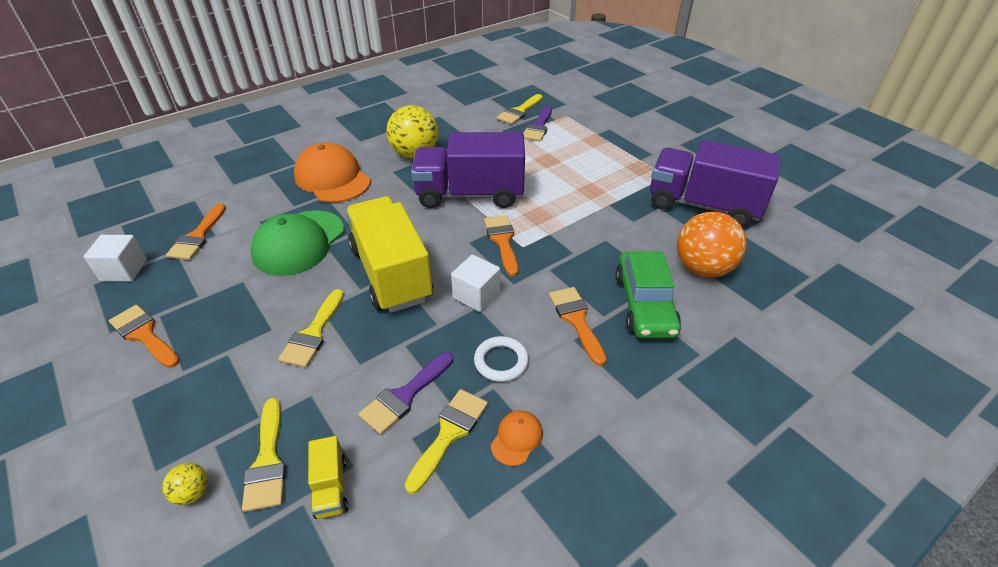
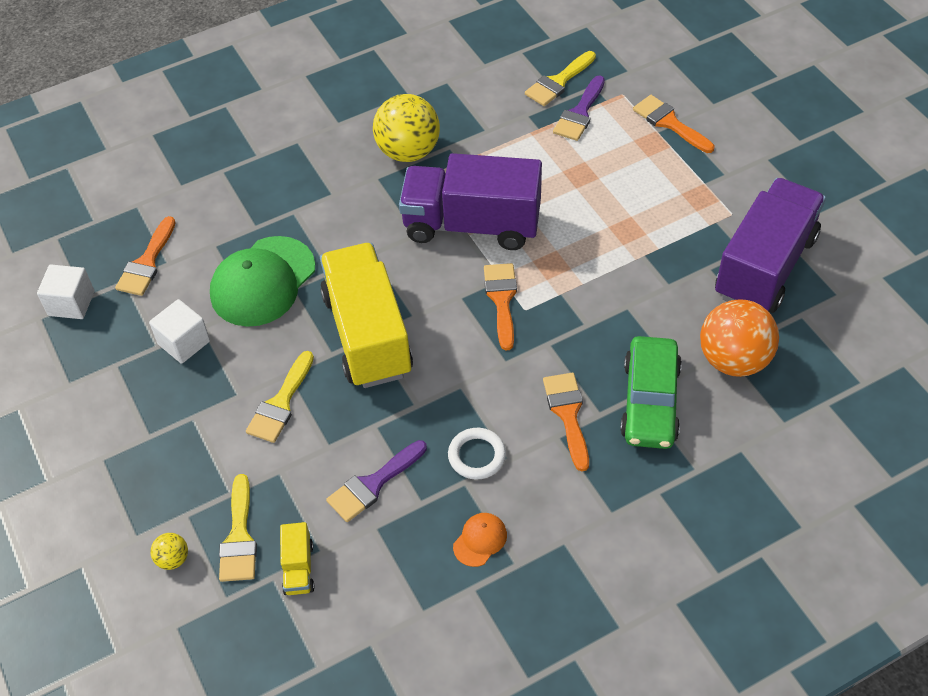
camera: 10 degrees right, 10 degrees up
orange brush [109,305,179,368] -> orange brush moved to [633,95,714,153]
orange cap [294,142,371,203] -> none
yellow brush [404,389,488,494] -> none
white cube [451,255,500,312] -> white cube moved to [149,299,210,364]
purple truck [650,140,781,228] -> purple truck turned 90 degrees clockwise [715,178,826,313]

